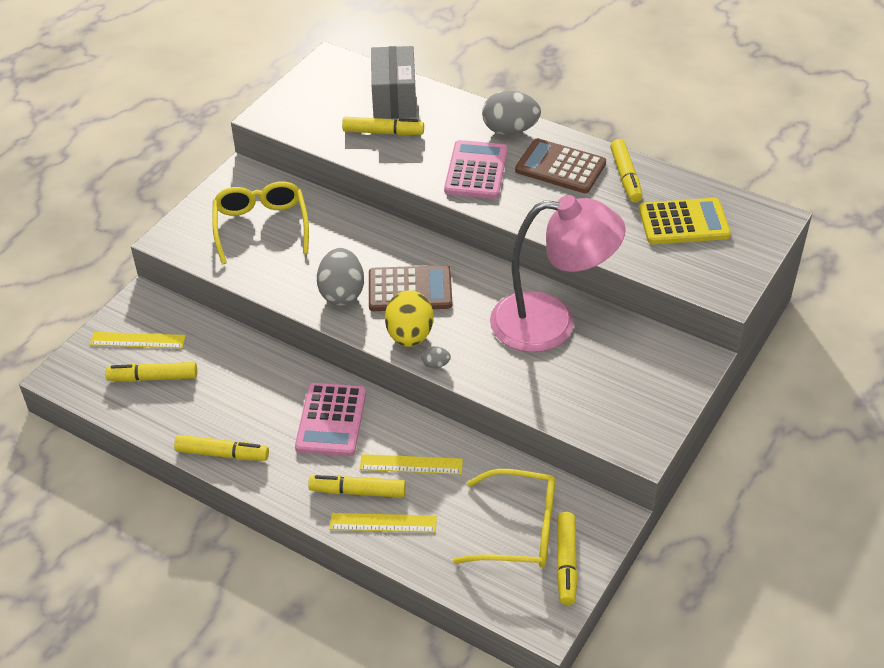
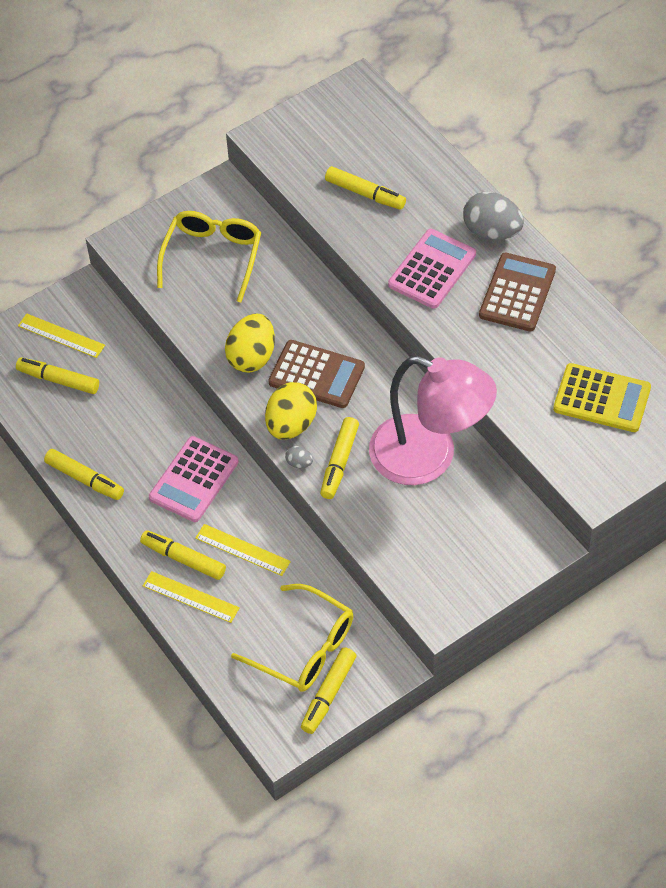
camera: 25 degrees right, 10 degrees up
grey egg [317,248,364,305] -> yellow egg [225,314,275,373]
grey box [371,46,416,119] -> none
brown calculator [515,138,606,193] -> brown calculator turned 60 degrees clockwise [479,253,556,331]
yellow marker [610,139,643,203] -> yellow marker moved to [320,417,359,499]

